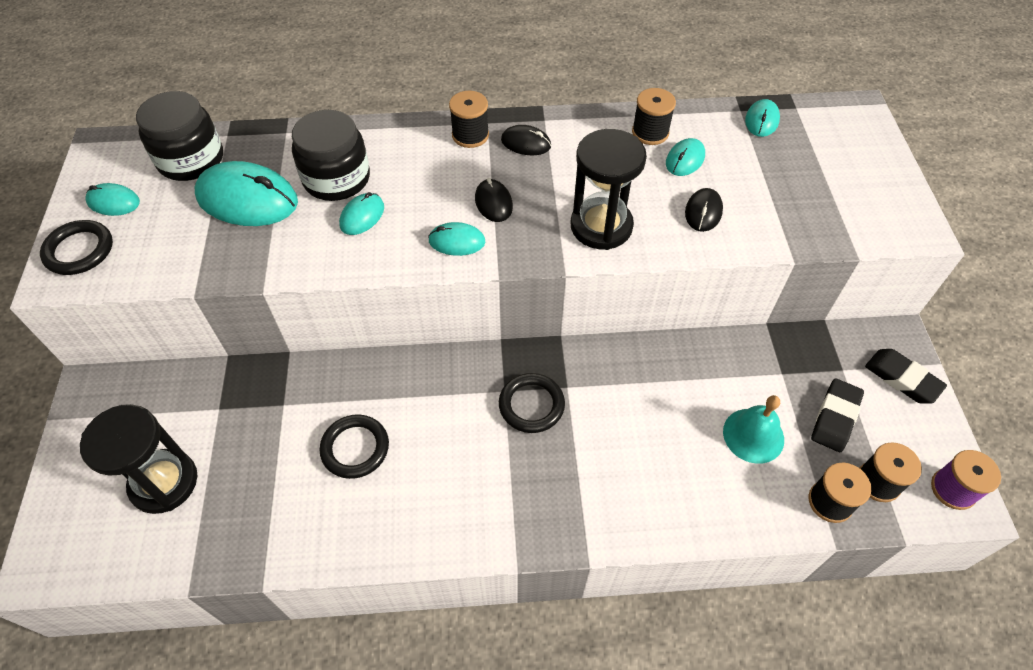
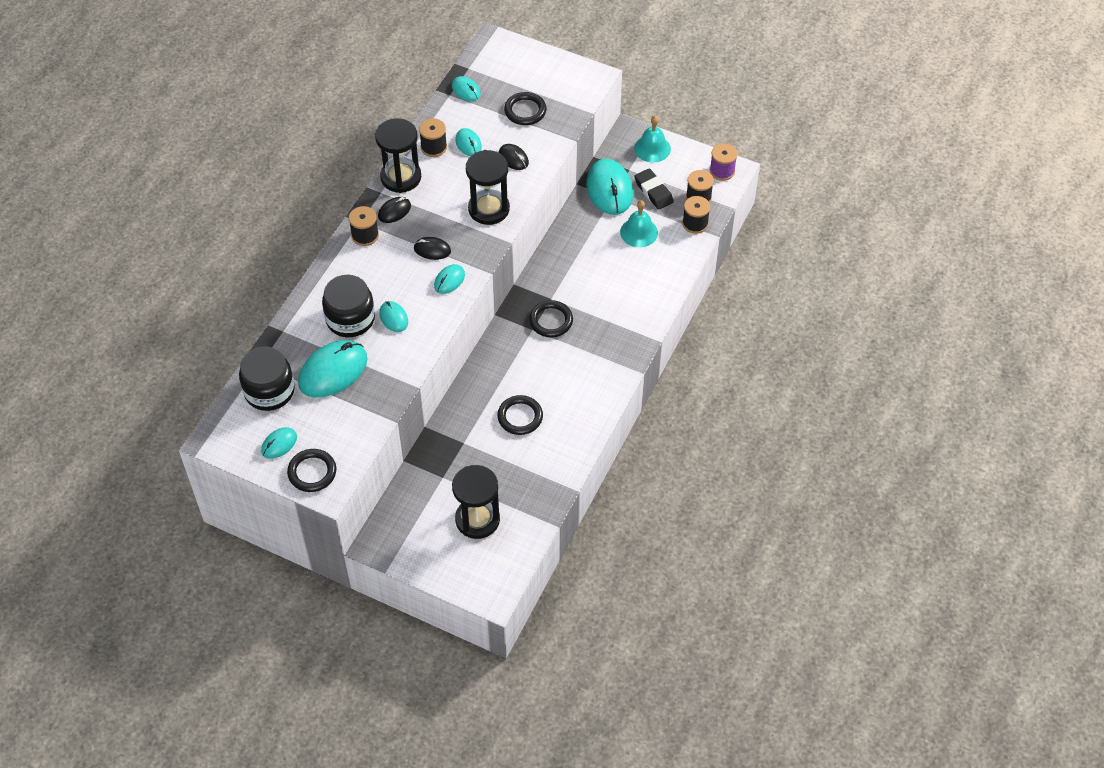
camera: 60 degrees left, 0 degrees up
black eraser [865,349,947,404] -> turquoise bell [634,116,671,163]
none -> black hourglass [375,118,421,193]
none -> black ring [504,92,547,125]
none -> turquoise mouse [586,159,633,215]

